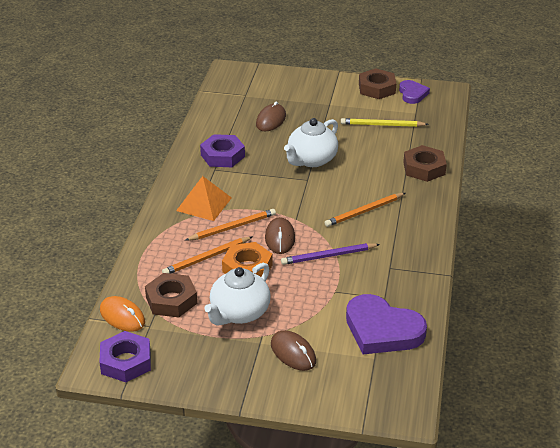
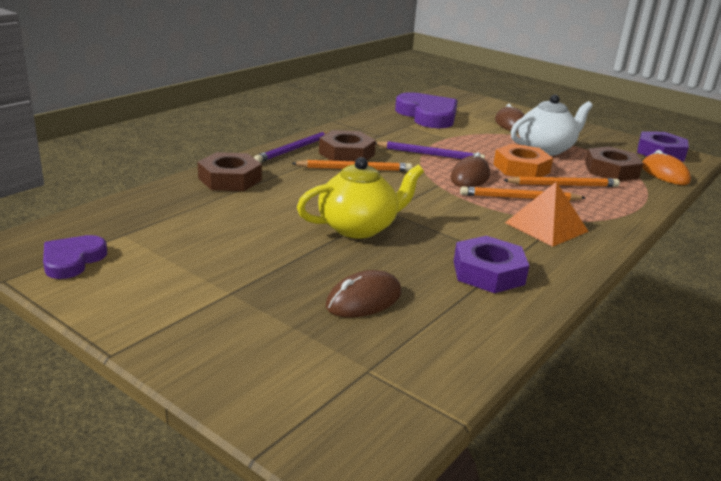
camera: 155 degrees left, 10 degrees down
white teapot [284,118,338,167] -> yellow teapot [297,157,424,239]
yellow pencil [341,118,429,127] -> none
brown nut [359,68,396,99] -> brown nut moved to [319,130,376,161]
none -> purple pencil [254,132,329,163]

